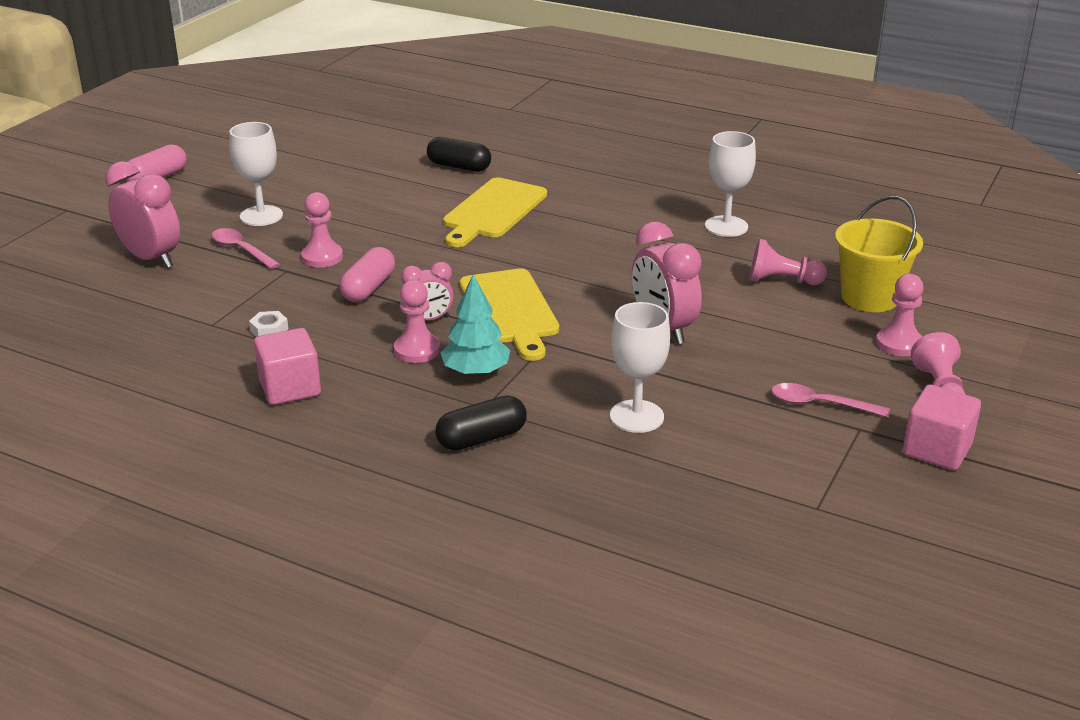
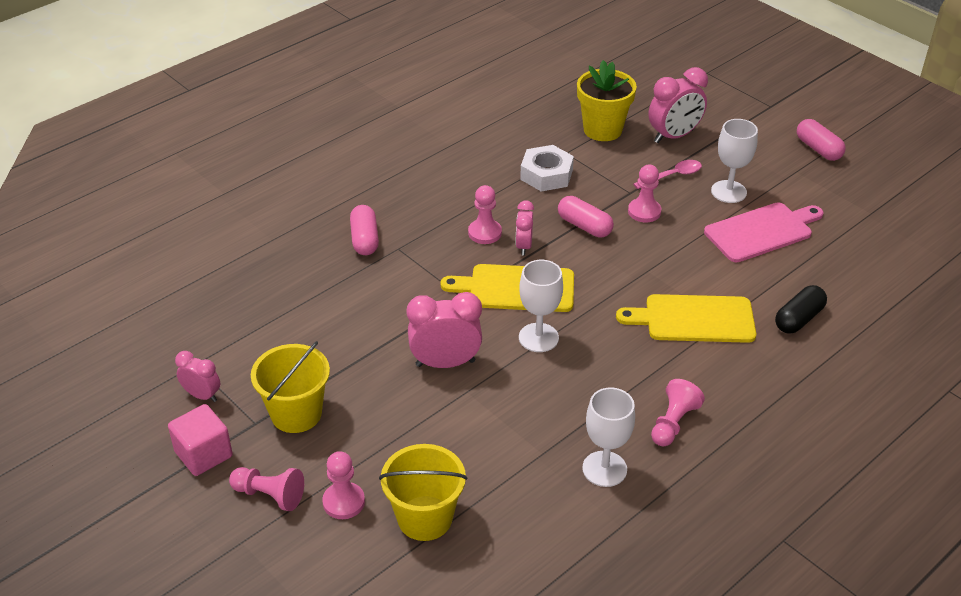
camera: 110 degrees right, 10 degrees up
white nut [249,311,288,337] -> white nut [520,145,574,192], size x2.08
pink cube [254,328,321,405] -> none
black capsule [435,395,527,451] -> pink capsule [350,205,379,255]
turquoise tree [441,274,510,376] -> none
yellow cutting board [443,178,547,247] -> yellow cutting board turned 45 degrees counterclockwise [616,294,756,343]
white goblet [610,302,670,433] -> white goblet moved to [519,260,563,352]
pink pawn [749,239,827,285] -> pink pawn moved to [651,379,705,446]
pink spoon [771,383,890,417] -> yellow bucket [251,341,330,433]
none -> pink clock [175,351,220,402]
none -> yellow flower pot [577,60,637,141]
none -> pink cutting board [704,202,824,262]

